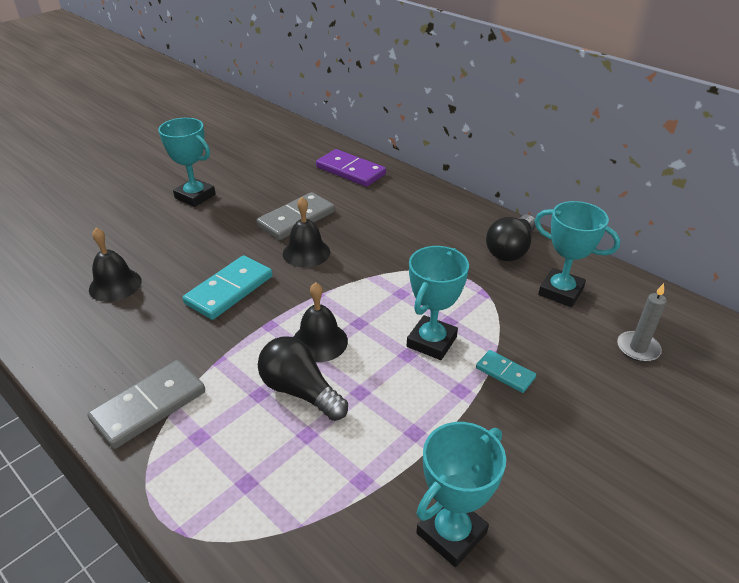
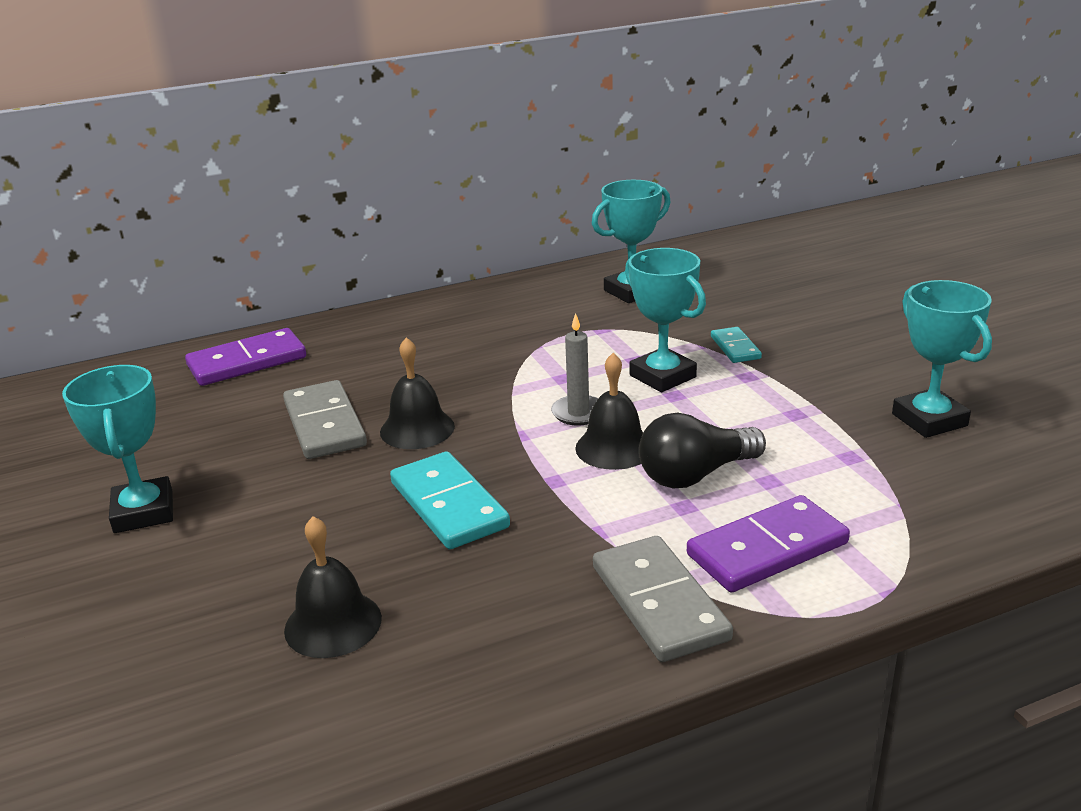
camera: 65 degrees left, 10 degrees down
turquoise trophy [158,118,215,207] -> turquoise trophy turned 75 degrees counterclockwise [62,365,173,533]
turquoise domino [476,350,536,393] -> turquoise domino turned 75 degrees counterclockwise [711,327,762,363]
black light bulb [486,215,536,261] -> none
grey candle [617,283,667,362] -> grey candle moved to [551,313,598,426]
none -> purple domino [687,495,850,592]

